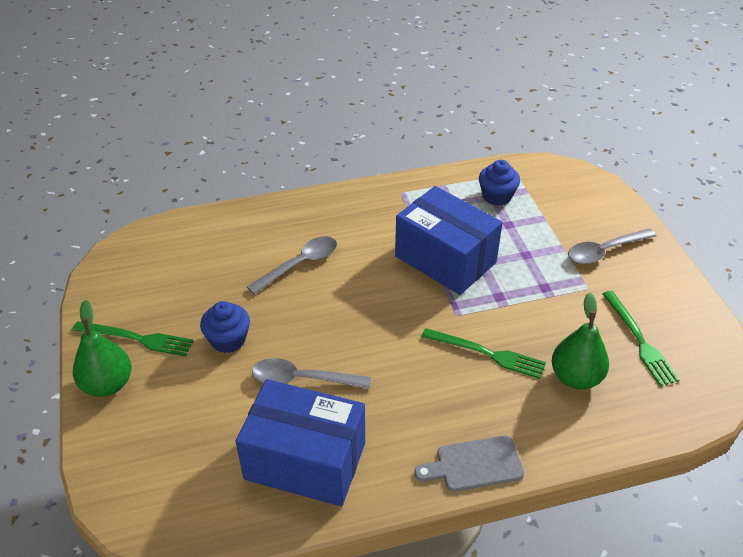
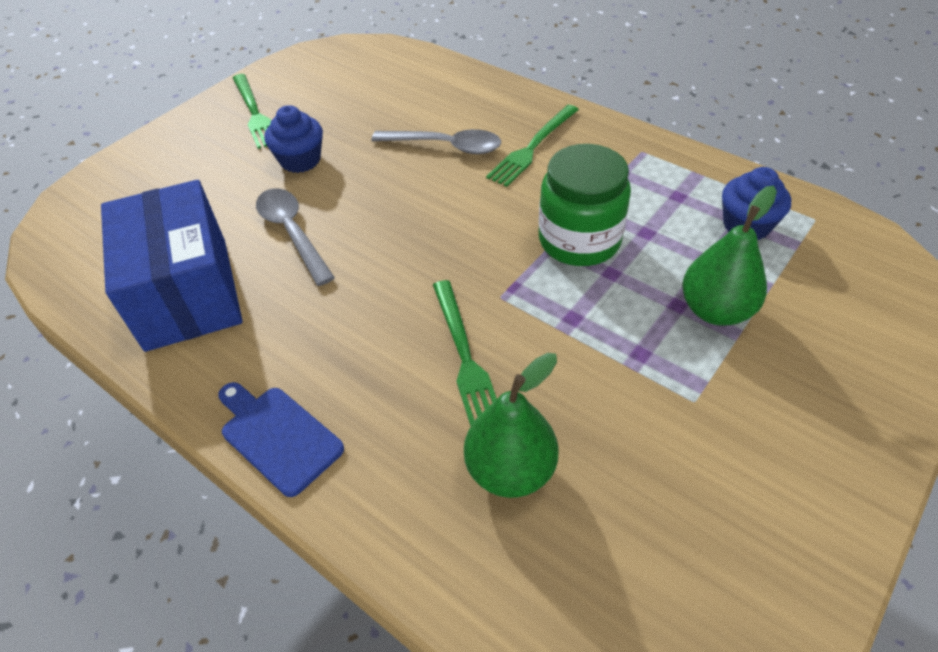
camera: 55 degrees right, 5 degrees up
green pear [73,300,131,397] -> green pear moved to [682,186,777,326]
blue box [395,186,503,295] -> green jar [539,144,631,266]
grey cutting board [414,435,524,492] -> blue cutting board [218,382,344,497]
grey spoon [568,228,656,264] -> none
green fork [603,291,679,386] -> green fork moved to [486,105,579,187]

